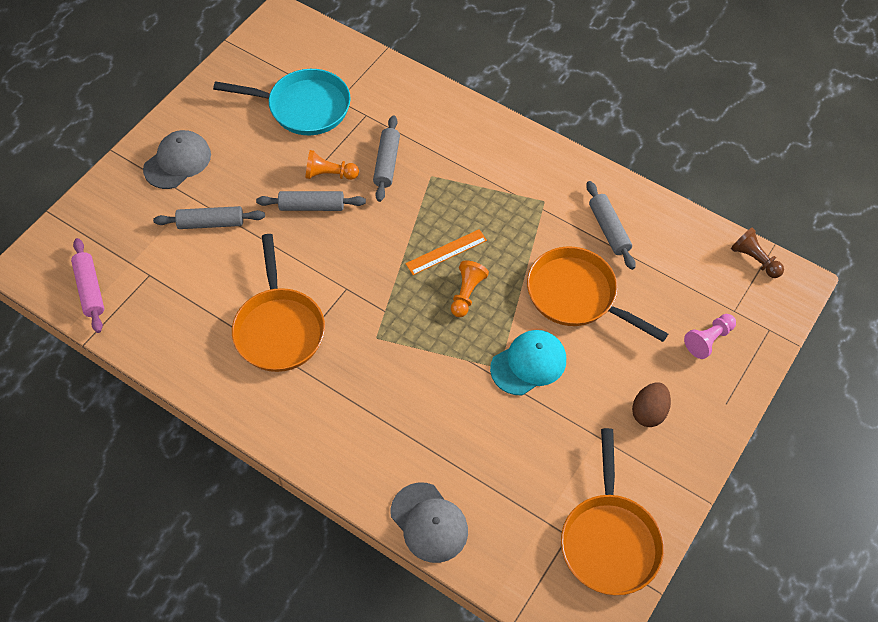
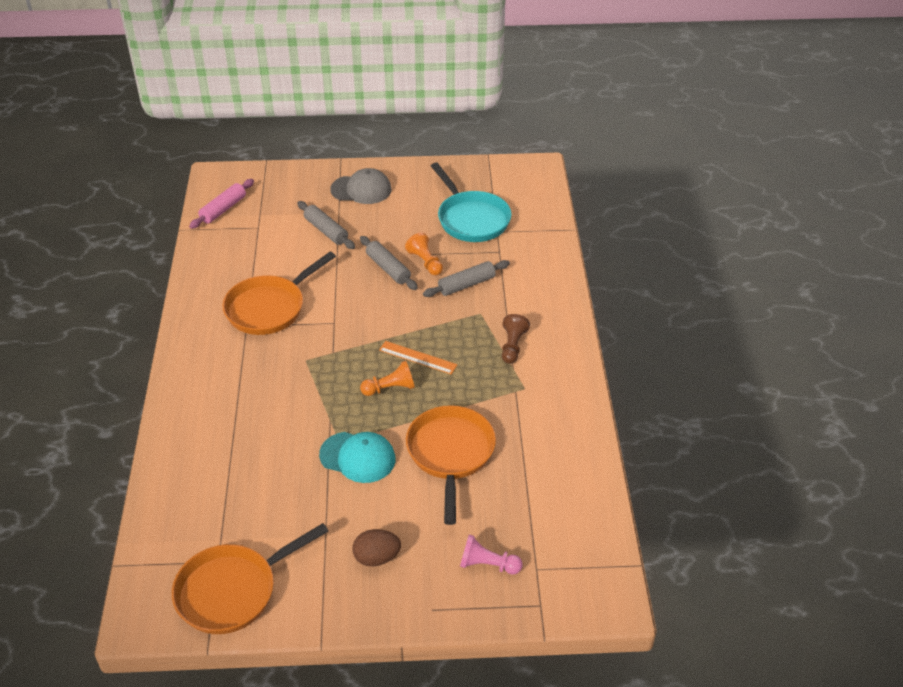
camera: 55 degrees right, 15 degrees down
grey cap [391,483,468,563] -> none
grey rolling pin [586,181,636,270] -> none
brown pawn [731,227,784,278] -> brown pawn moved to [502,314,530,364]

